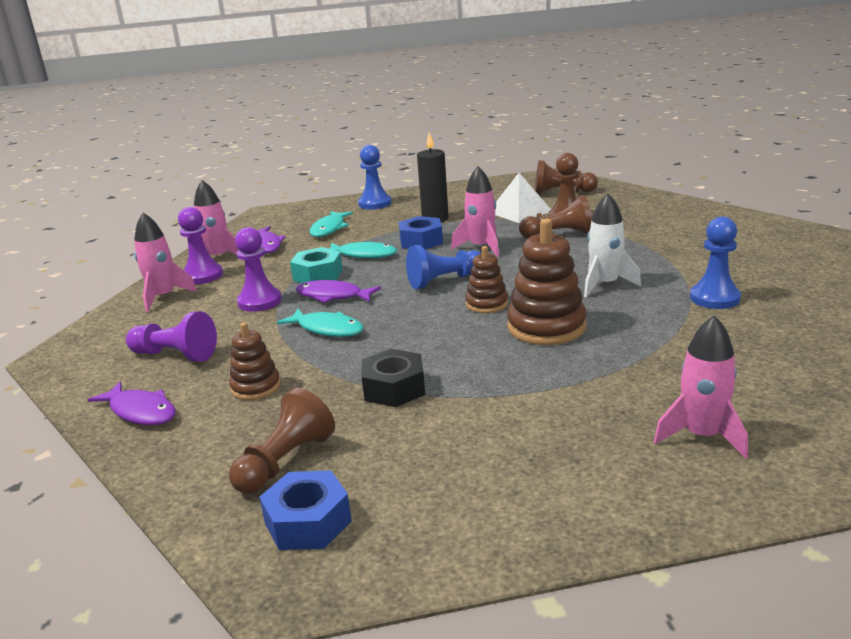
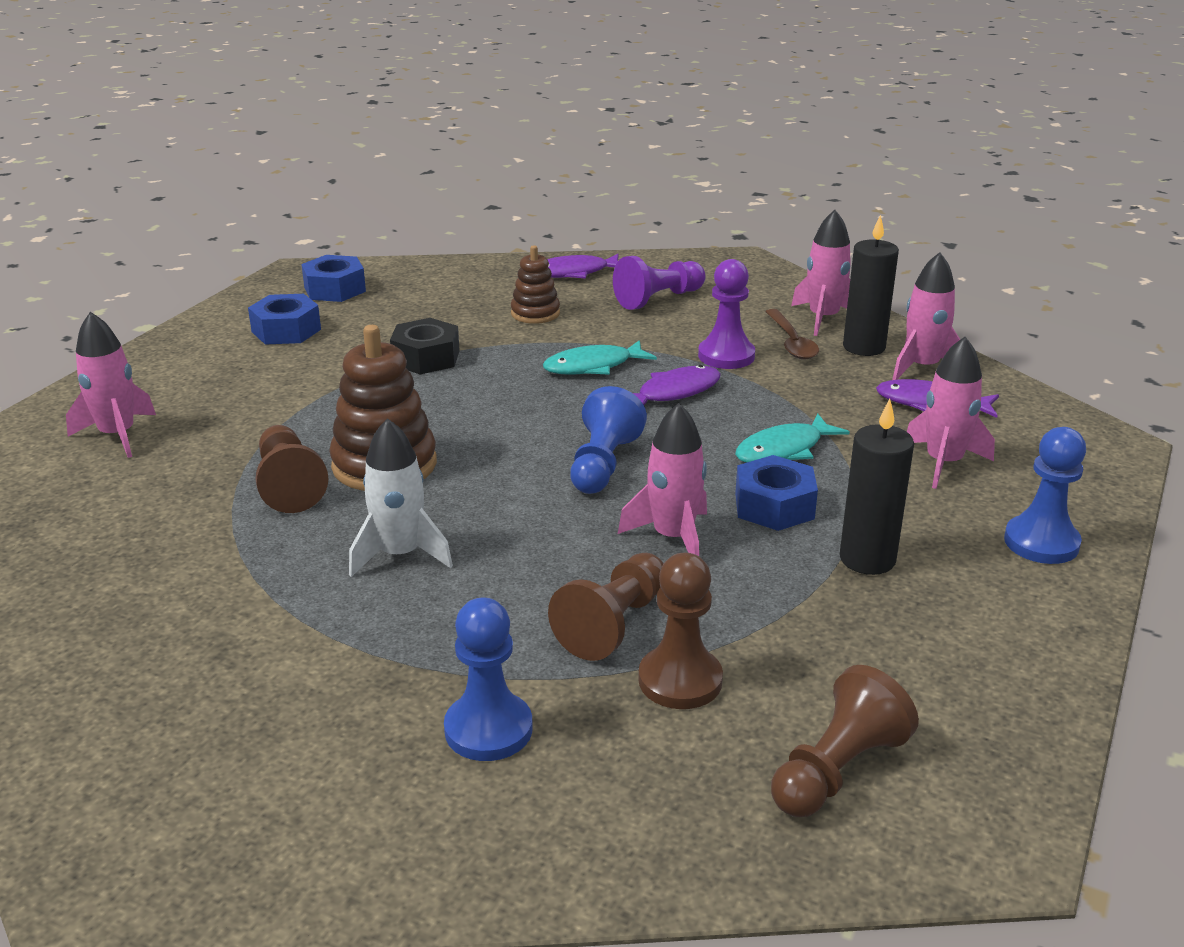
camera: 125 degrees right, 5 degrees up
purple pawn [178,207,223,284] -> black candle [843,215,899,356]
brown pawn [229,388,335,494] -> brown pawn moved to [255,425,328,513]
turquoise nut [290,247,343,283] -> none
turquoise fish [309,211,353,237] -> pink rocket [907,337,995,489]
brown stacking toy [465,246,508,313] -> none
white pyramid [495,173,551,223] -> none
blue pawn [690,217,741,309] -> blue pawn moved to [444,598,533,761]
none -> blue nut [248,294,321,345]
none -> brown spoon [765,309,819,359]

